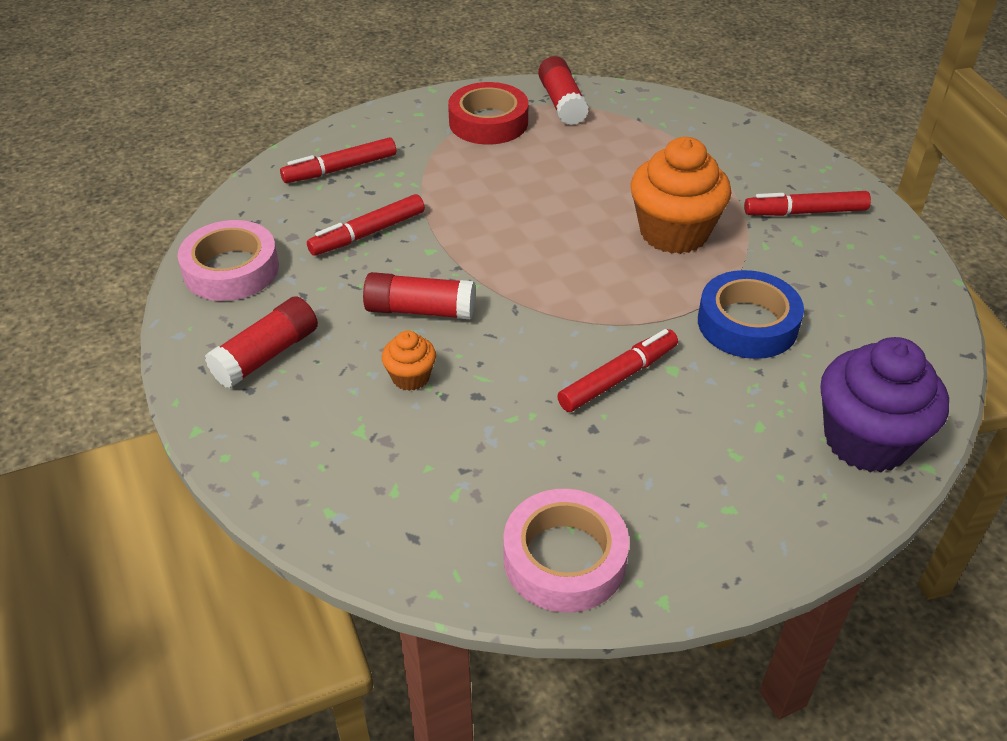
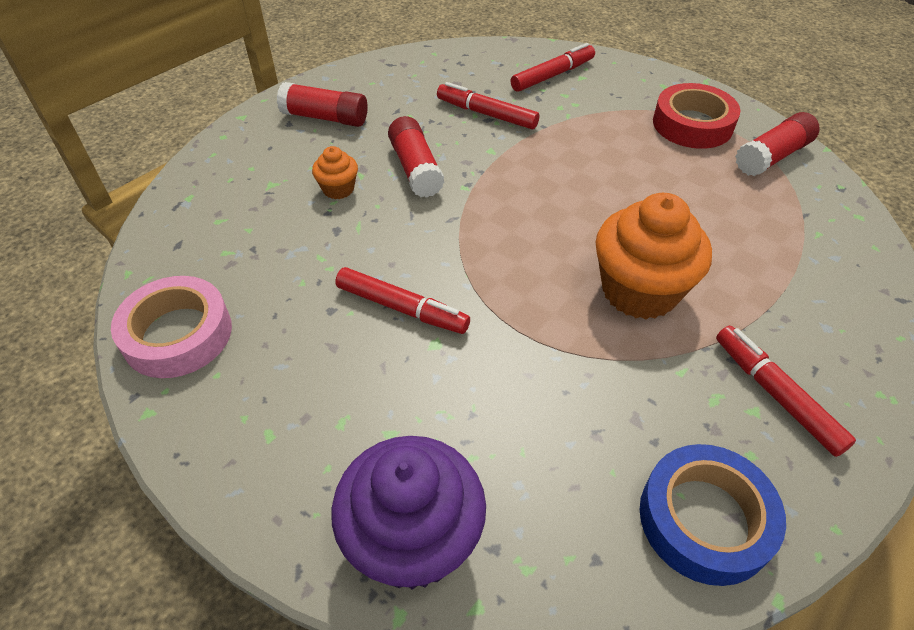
camera: 65 degrees right, 5 degrees up
pink tape [178,220,279,301] -> none
red marker [280,137,396,183] -> red marker turned 105 degrees clockwise [510,43,595,92]
blue tape [698,270,804,359] -> blue tape moved to [640,444,786,586]

